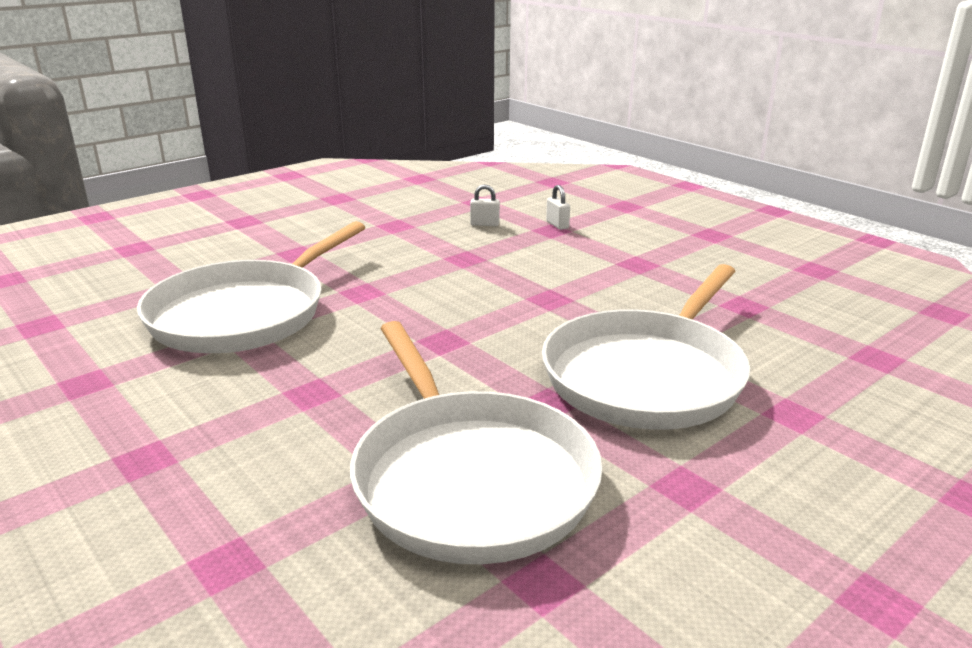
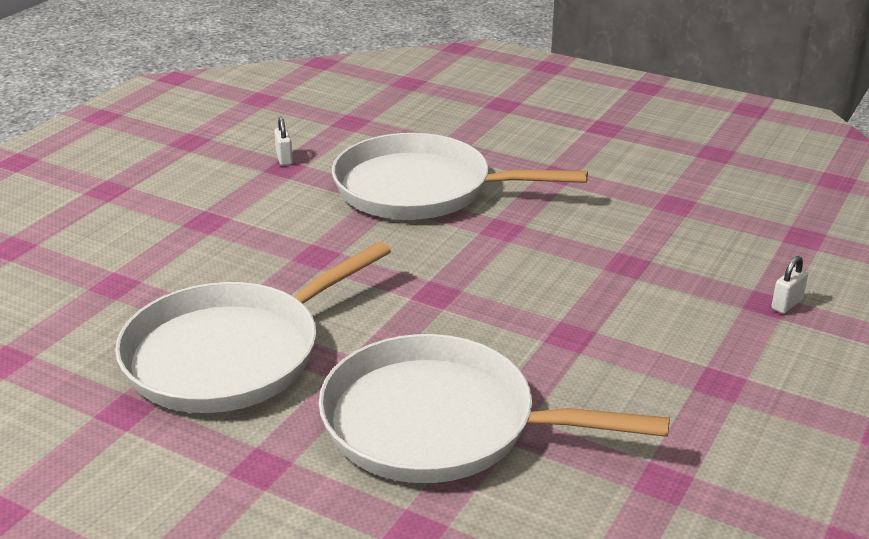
camera: 70 degrees right, 5 degrees up
white padlock [470,185,500,226] -> white padlock moved to [274,117,293,165]

